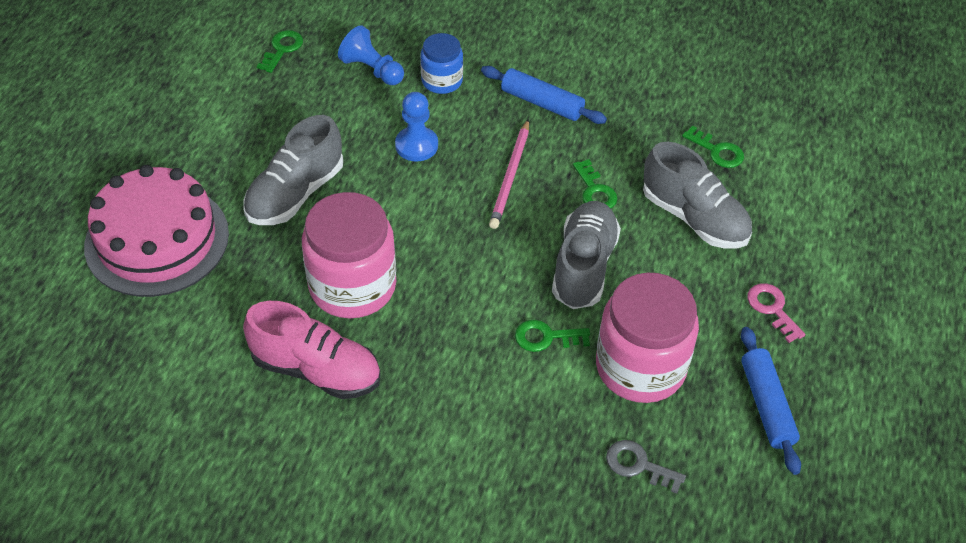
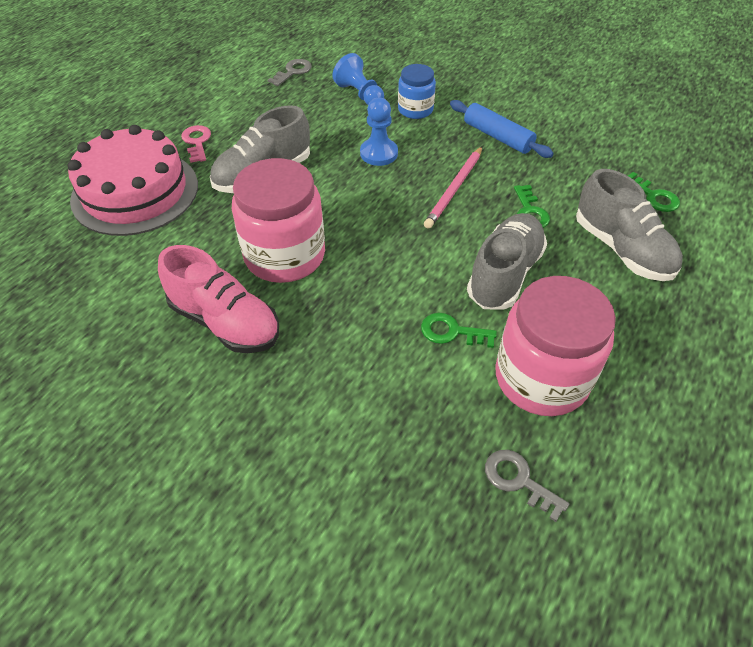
camera: 15 degrees right, 0 degrees up
green key [257,30,303,73] -> grey key [268,59,312,86]
blue rolling pin [741,327,801,475] -> none
pink key [747,283,805,343] -> pink key moved to [181,125,211,163]

